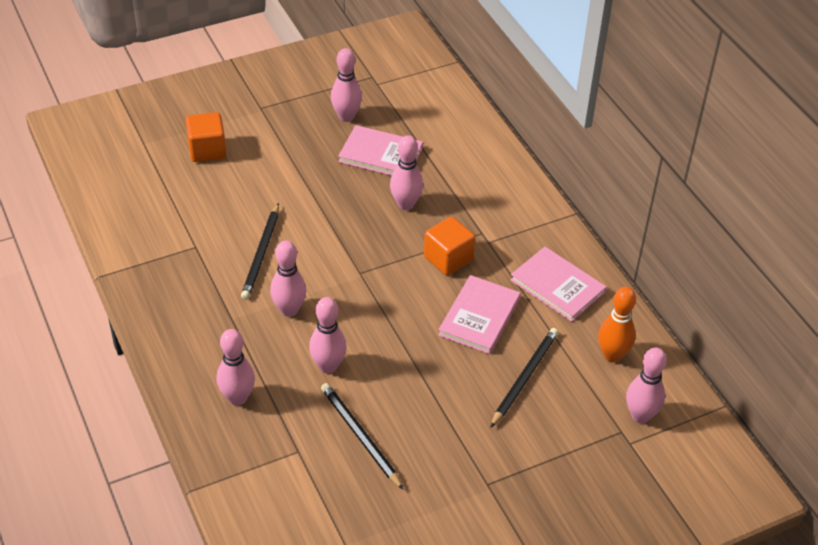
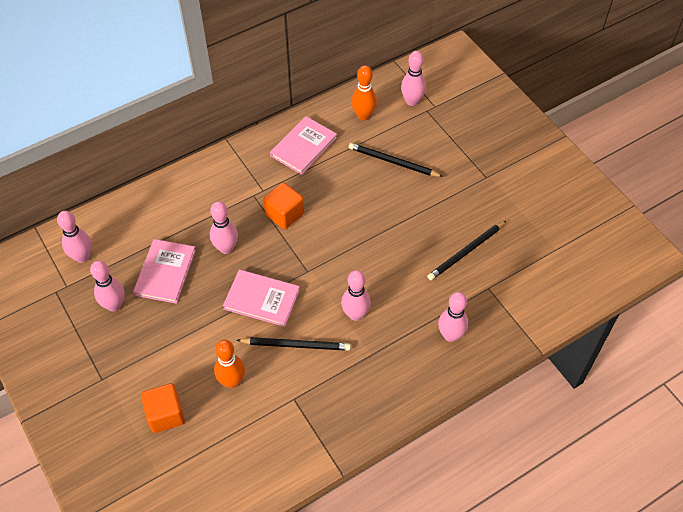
camera: 95 degrees left, 10 degrees up
pink bowling pin [309,297,347,374] -> pink bowling pin moved to [57,211,92,263]
pink book [438,275,520,354] -> pink book moved to [223,269,300,327]
none -> orange bowling pin [214,340,245,388]

